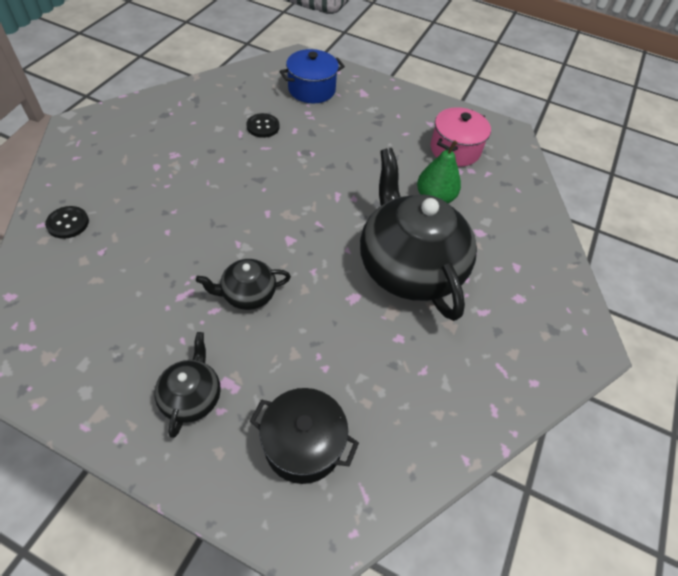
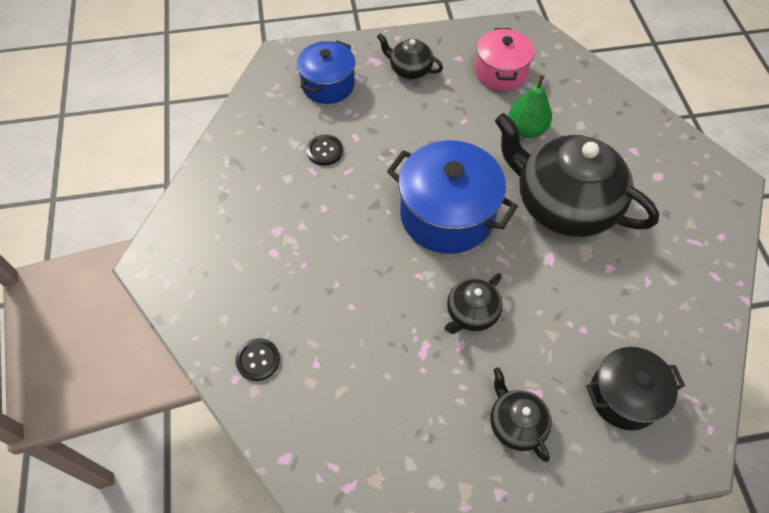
camera: 30 degrees left, 5 degrees up
none -> black teapot [377,34,443,79]
none -> blue pot [387,140,518,254]

